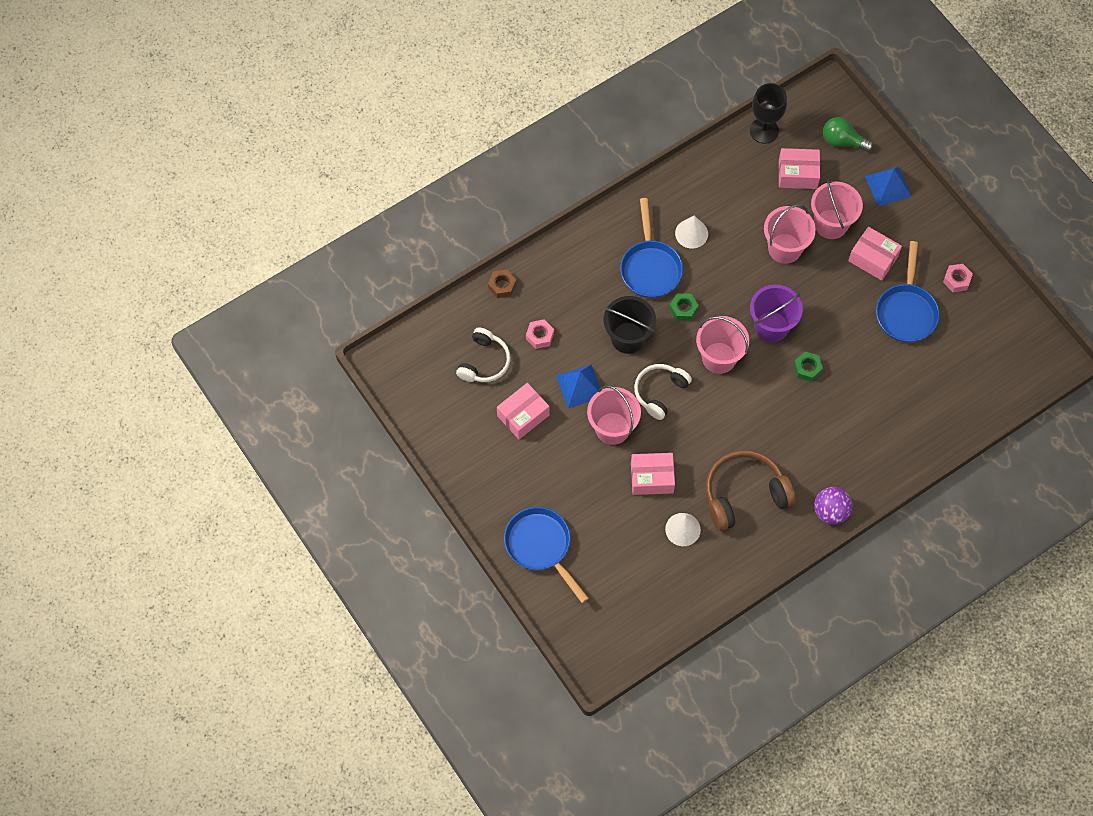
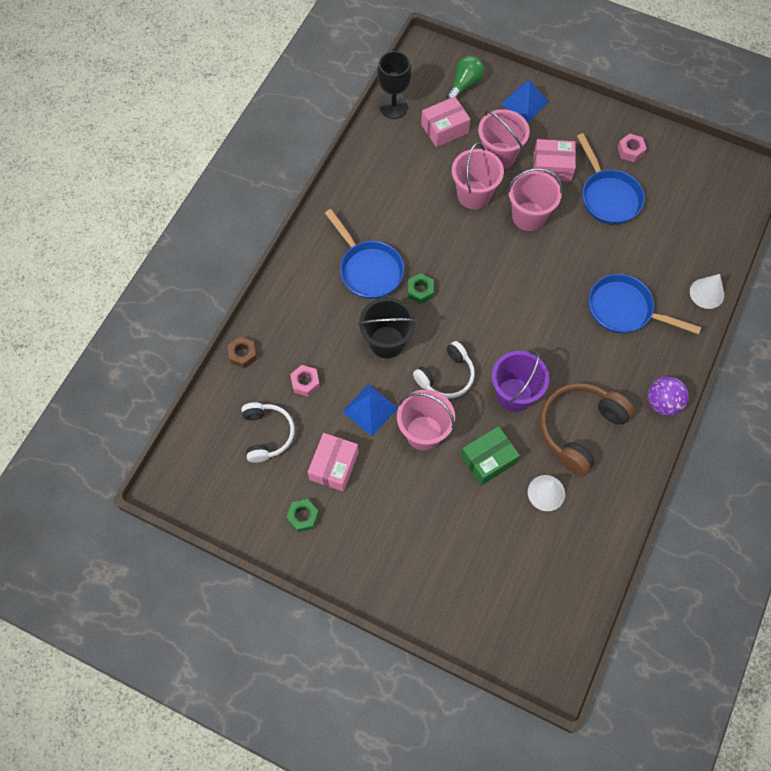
camera: 30 degrees left, 0 degrees up
blue pan [504,507,589,603] -> blue pan moved to [588,274,701,334]
pink box [631,453,675,495] -> green box [461,426,520,485]
white headphones [634,364,692,420] -> white headphones turned 135 degrees counterclockwise [413,341,475,399]
white cone [675,215,708,248] -> white cone moved to [690,274,724,309]
pink bucket [696,316,749,374] -> pink bucket moved to [507,168,563,231]
purple bucket [750,285,803,342] -> purple bucket moved to [492,351,549,412]
green nut [794,351,823,382] -> green nut moved to [286,499,319,532]
green light bulb [823,117,874,152] -> green light bulb turned 135 degrees clockwise [446,56,484,99]

